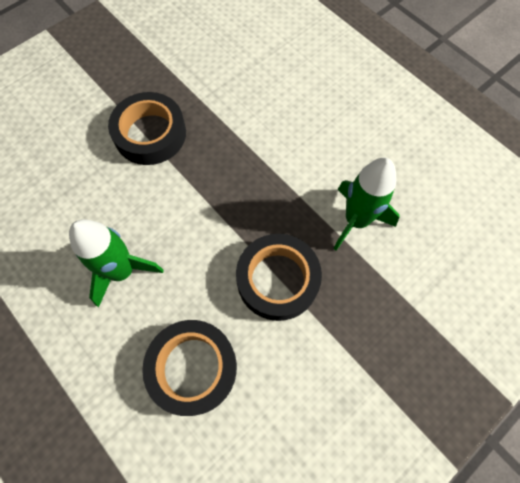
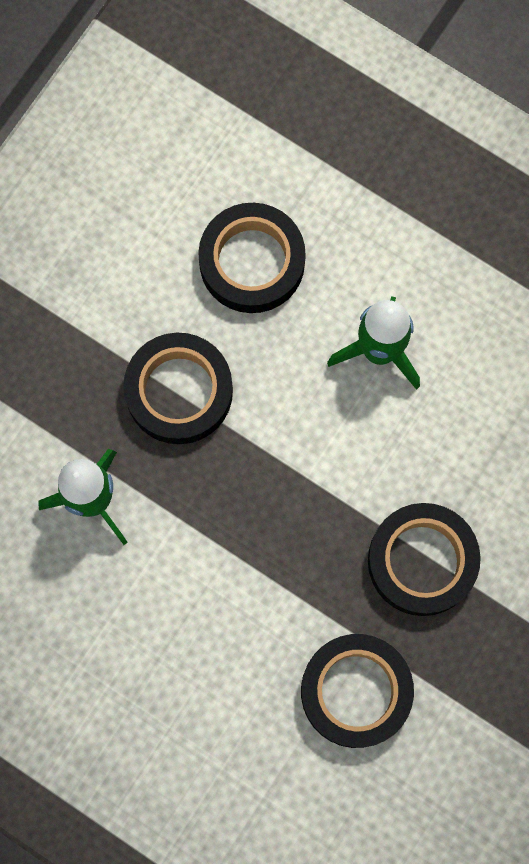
camera: 165 degrees right, 10 degrees up
none -> black tape [301,634,414,748]

